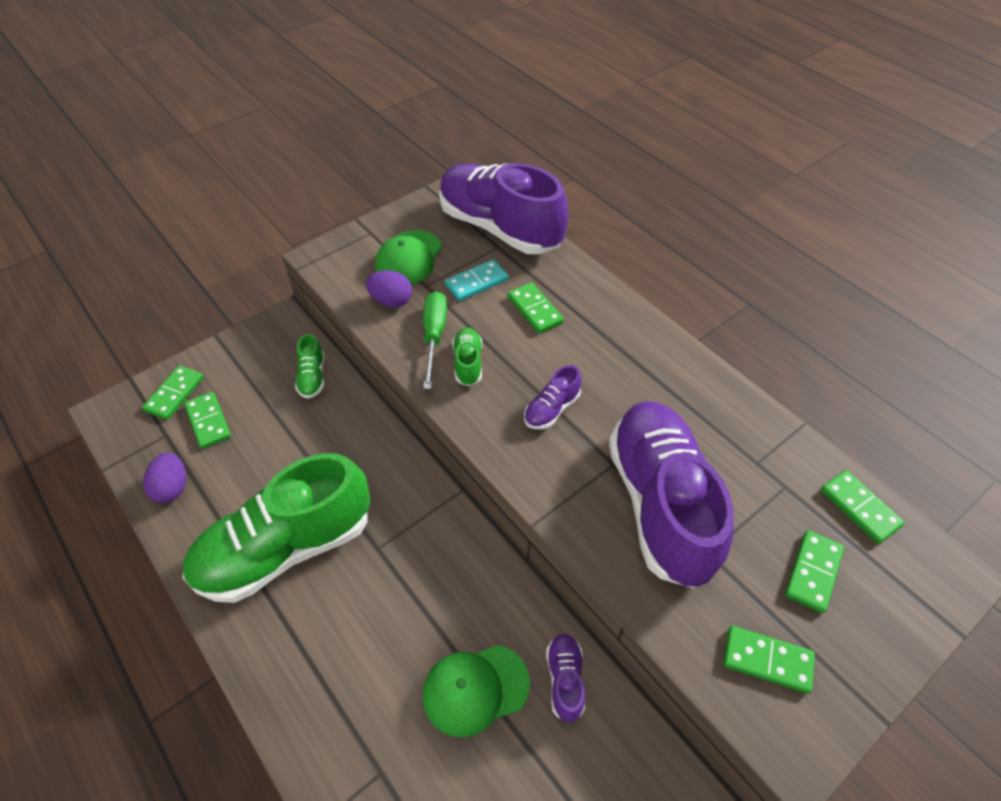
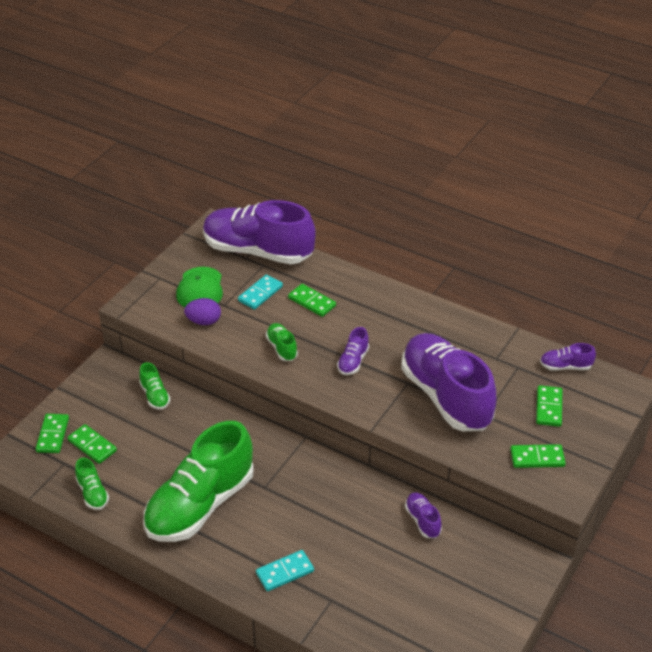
camera: 20 degrees left, 10 degrees down
purple egg [143,453,186,503] -> green shoe [75,457,109,510]
green cap [422,645,530,738] -> none
green screwdriver [423,291,447,389] -> none
green domino [821,470,905,544] -> purple shoe [540,343,596,371]
none -> turquoise domino [256,550,314,592]

